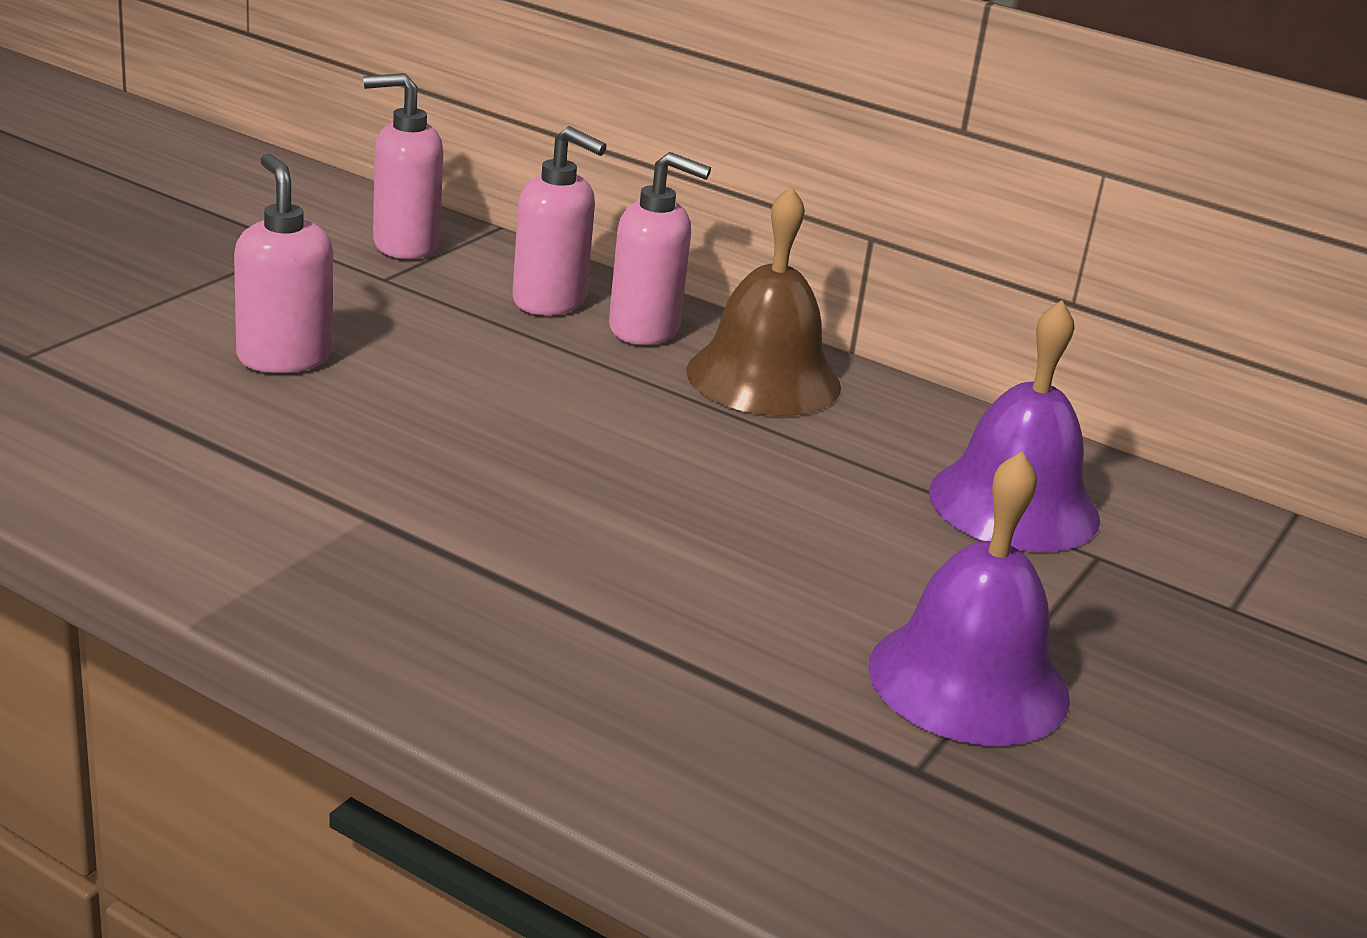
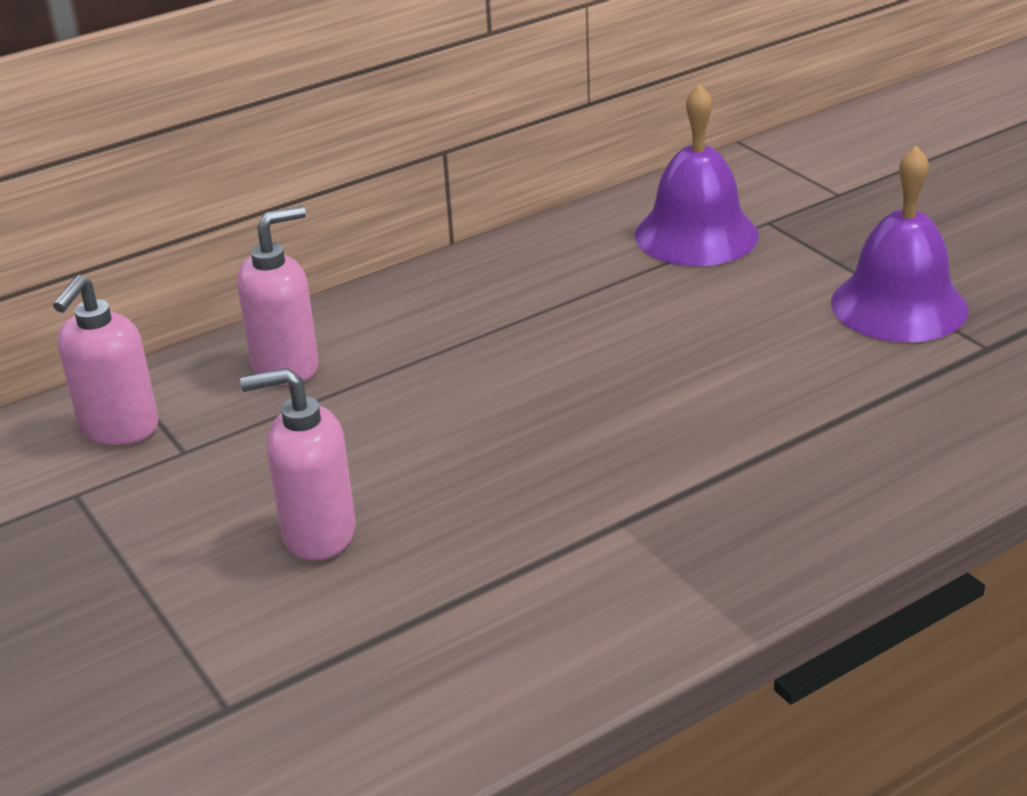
camera: 60 degrees left, 5 degrees up
pink soap dispenser [609,152,711,345] -> none
brown bell [686,186,841,416] -> none

